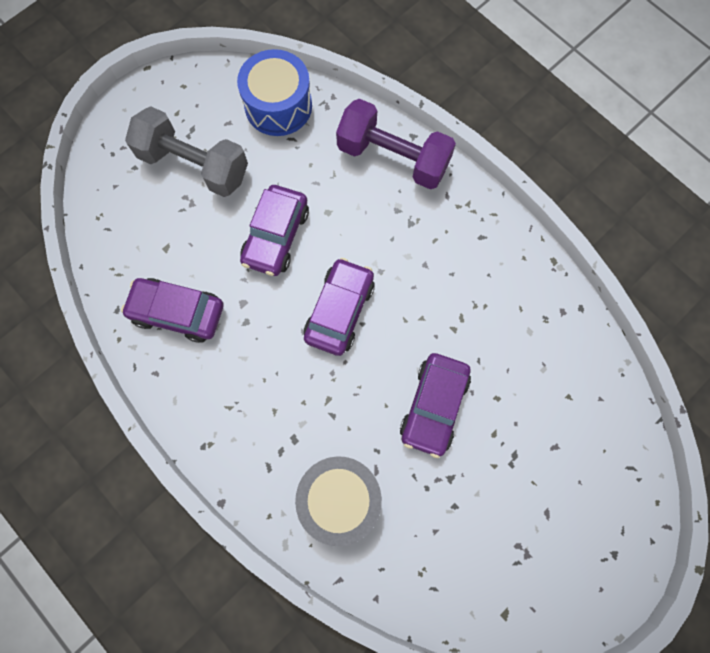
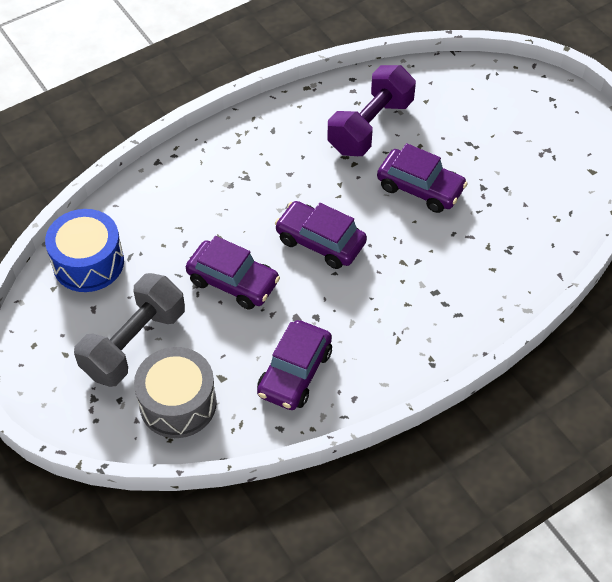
camera: 80 degrees left, 20 degrees down
grey drum [295,456,382,546] -> grey drum moved to [134,347,217,438]
purple dumbbell [336,99,456,189] -> purple dumbbell moved to [327,65,416,156]

